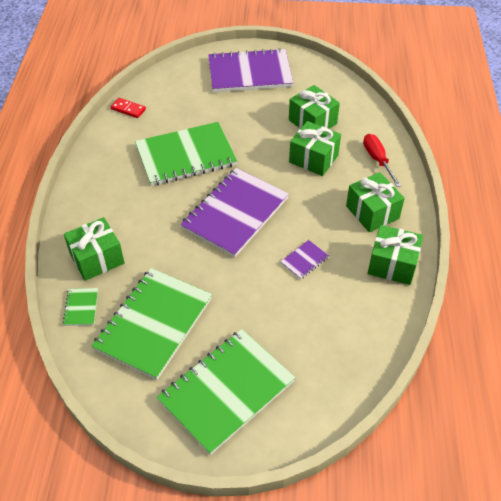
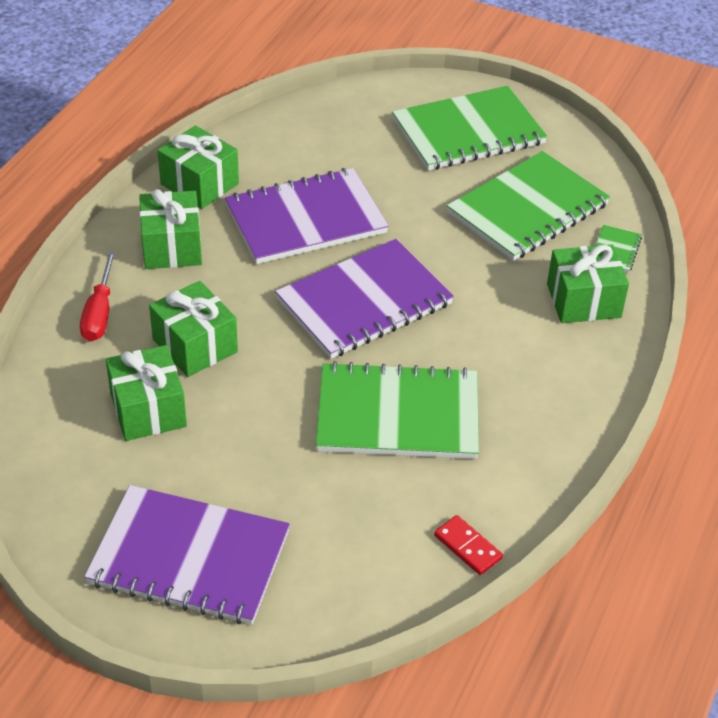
camera: 160 degrees left, 5 degrees down
purple notebook [280,240,329,279] -> purple notebook [225,168,389,264], size x2.44

